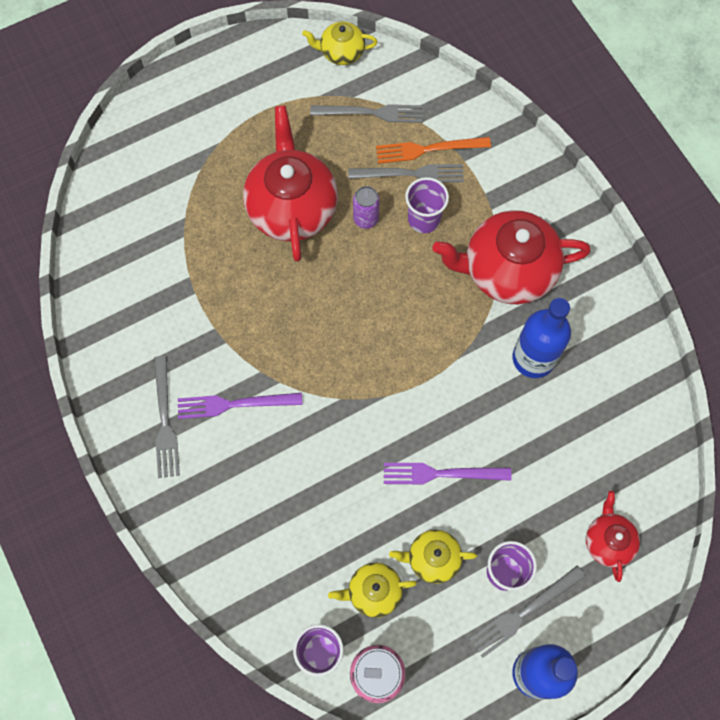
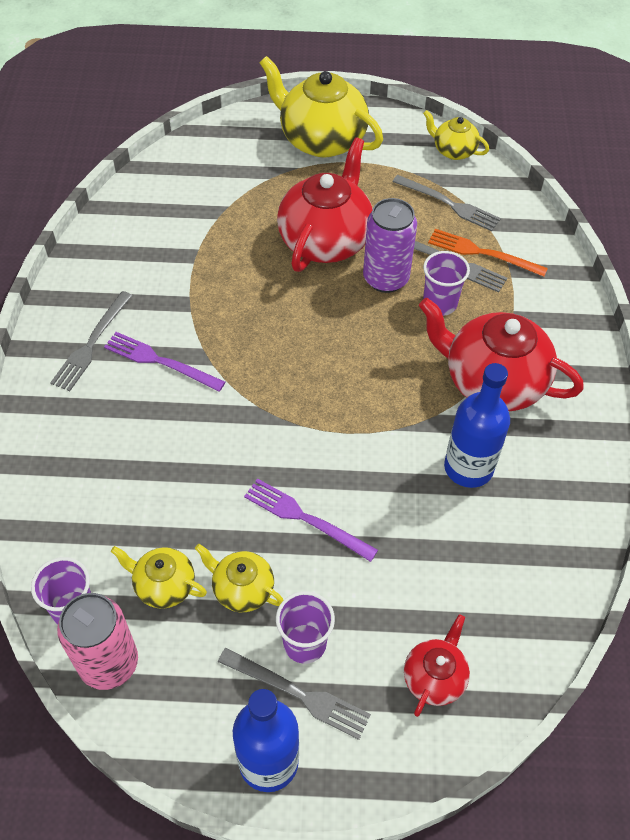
camera: 30 degrees right, 15 degrees down
purple can [353,186,380,229] -> purple can [363,198,417,293], size x1.74
grey fork [470,566,585,658] -> grey fork turned 150 degrees counterclockwise [218,648,371,740]
none -> yellow teapot [260,56,383,158]

